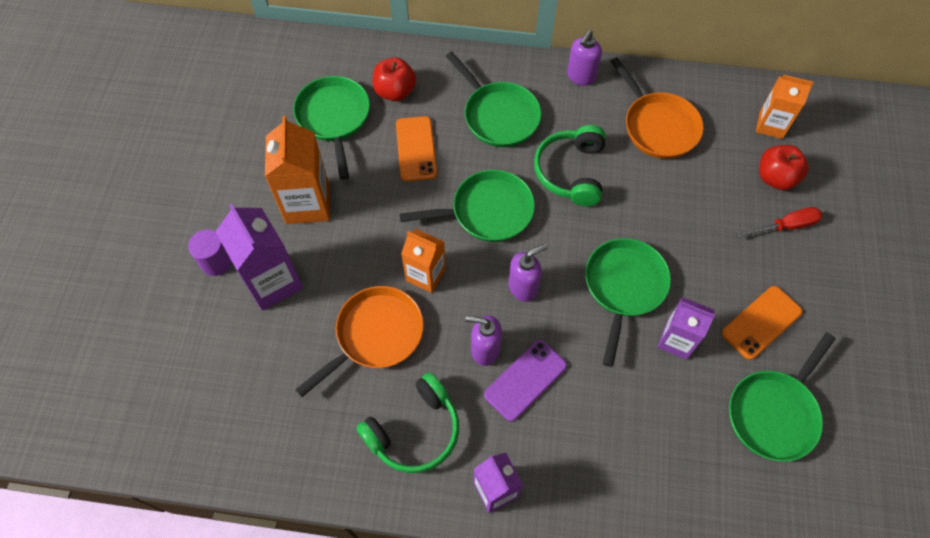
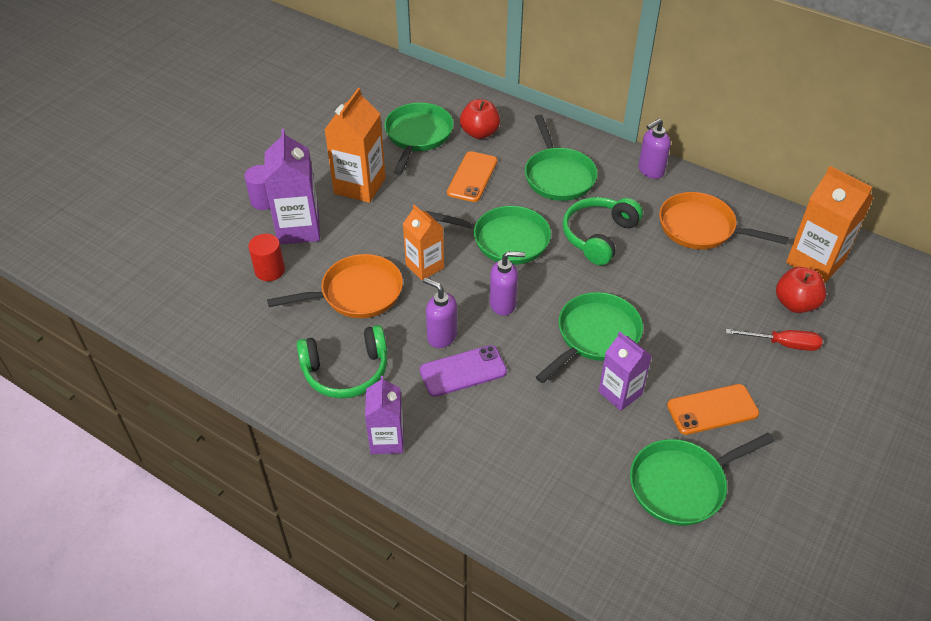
camera: 25 degrees right, 15 degrees down
orange pan [610,57,704,159] -> orange pan turned 120 degrees clockwise [659,192,789,249]
orange carton [756,75,814,139] -> orange carton [786,166,874,284], size x1.53
none -> red cylinder [248,234,285,281]

